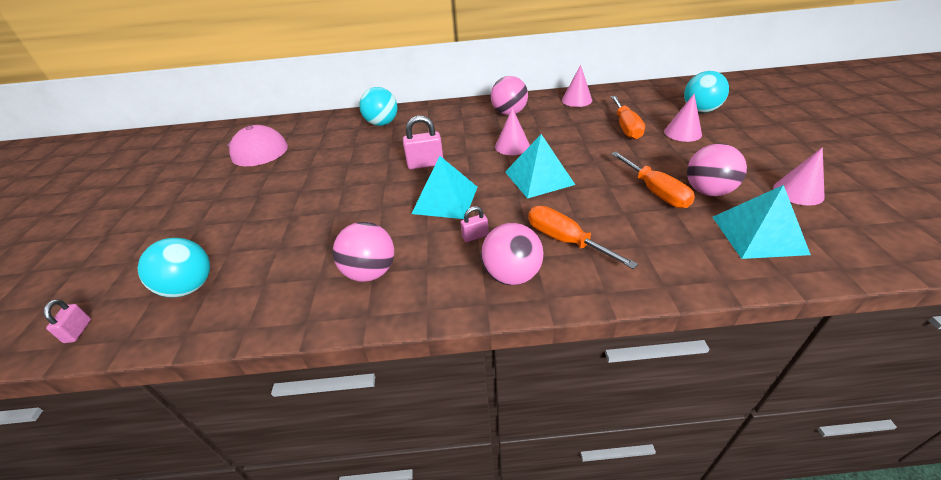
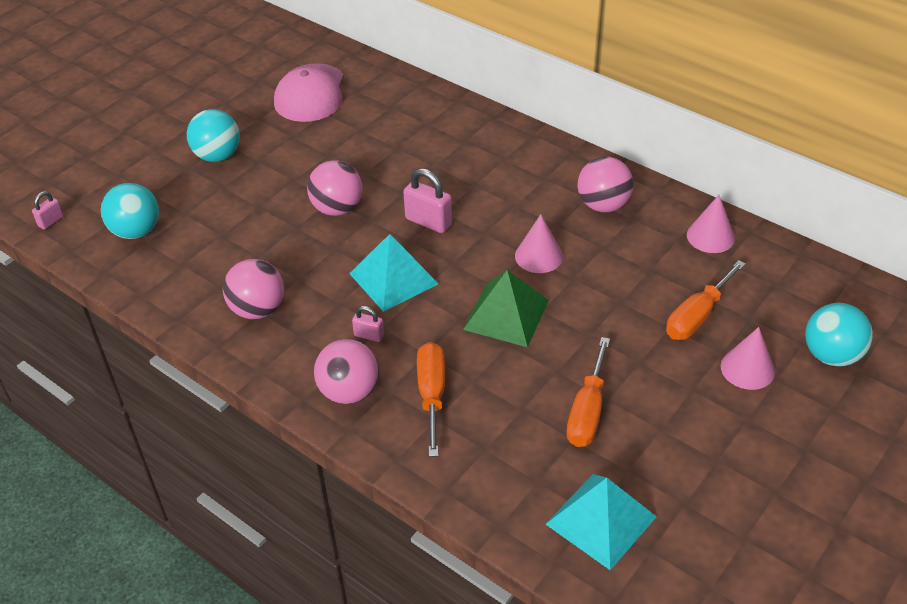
camera: 40 degrees right, 5 degrees up
turquoise ball [359,87,397,126] -> turquoise ball moved to [187,109,240,162]
turquoise pyramid [505,134,575,199] -> green pyramid [463,270,549,347]
pink ball [687,144,747,196] -> pink ball moved to [307,160,363,216]
pink cone [773,147,825,206] -> none

